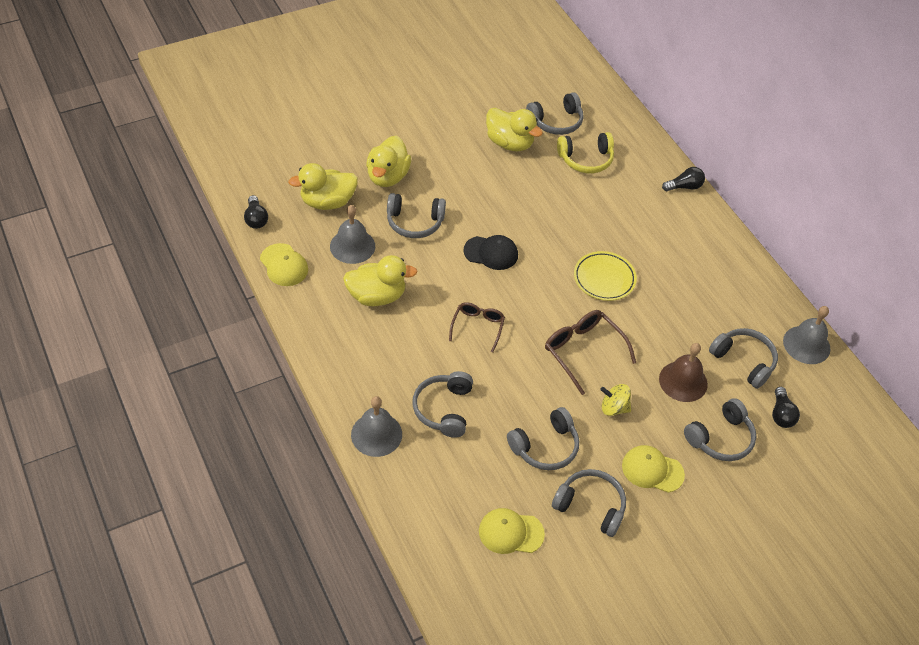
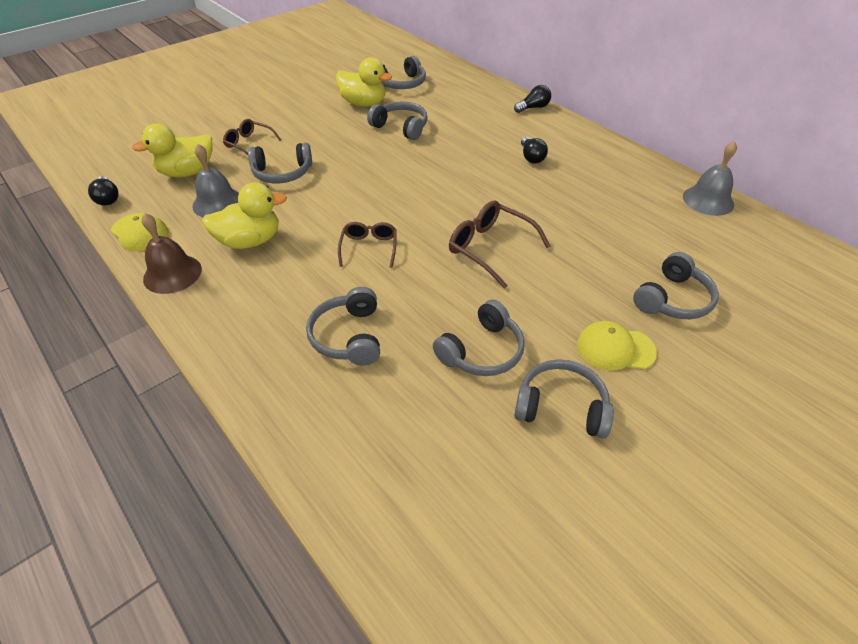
camera: 10 degrees left, 5 degrees down
grey bell [351,396,402,457] -> none
yellow duck [366,136,411,187] -> brown glasses [223,119,281,155]
black cap [463,235,518,270] -> none
yellow cap [479,508,545,554] -> none
yellow headphones [557,132,614,173] -> none
yellow plate [574,251,637,301] -> none
yellow spinning top [600,384,631,416] -> none
brown bell [659,343,708,402] -> brown bell moved to [141,213,202,294]
grey headphones [709,328,778,389] -> grey headphones moved to [367,101,428,140]
black light bulb [772,387,800,428] -> black light bulb moved to [521,136,548,163]

